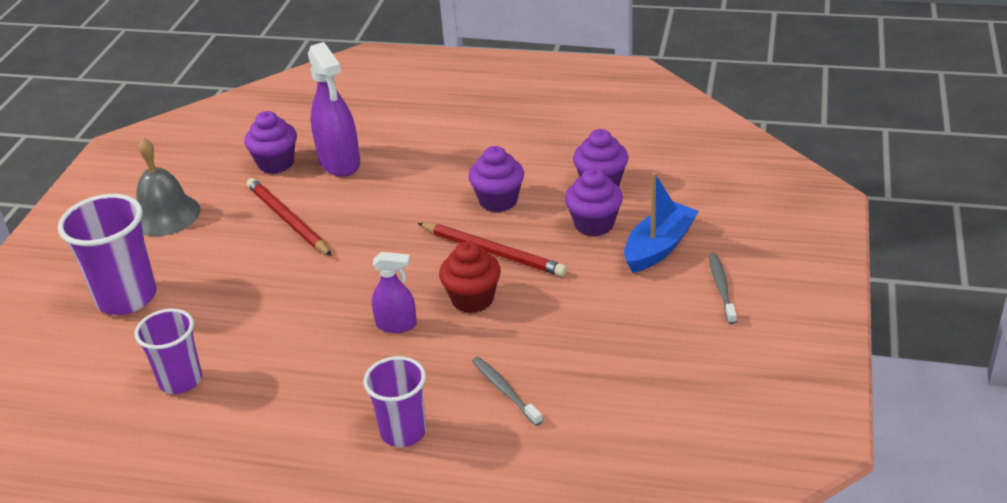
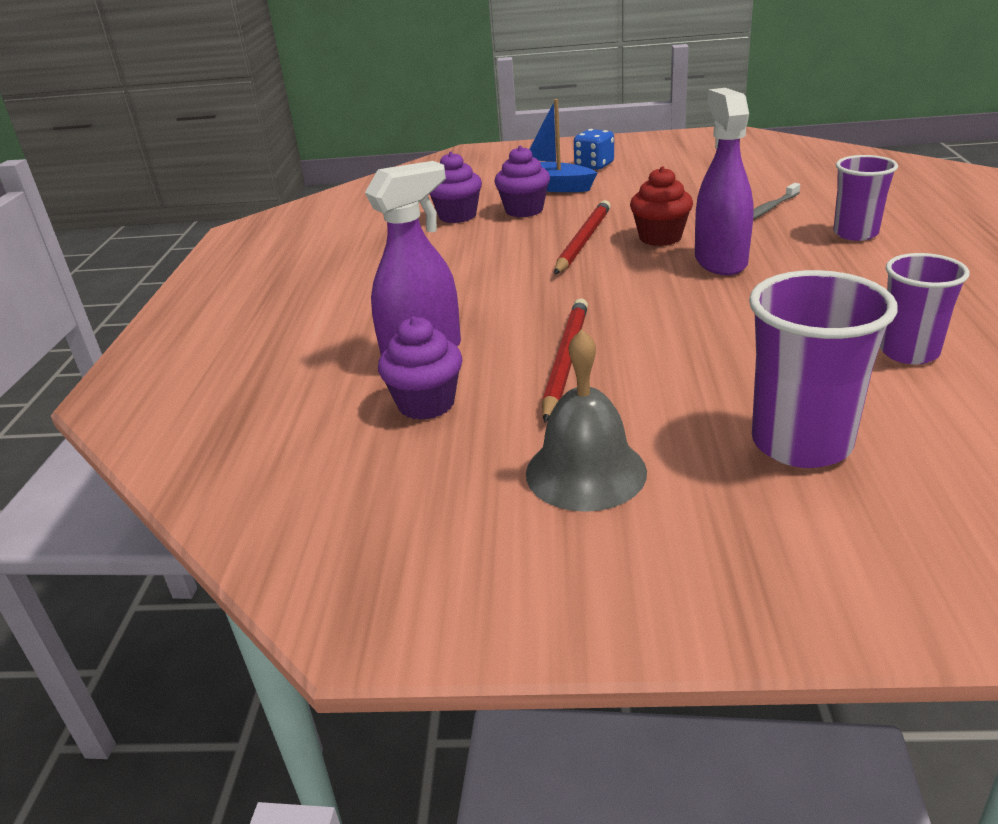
camera: 100 degrees left, 5 degrees down
red pencil [246,178,332,256] -> red pencil turned 150 degrees clockwise [542,299,588,423]
purple spray bottle [372,252,417,333] -> purple spray bottle [695,88,753,275], size x1.73
purple cupcake [469,146,524,212] -> none
grey toothbrush [709,253,737,324] -> blue dice [574,129,614,170]

